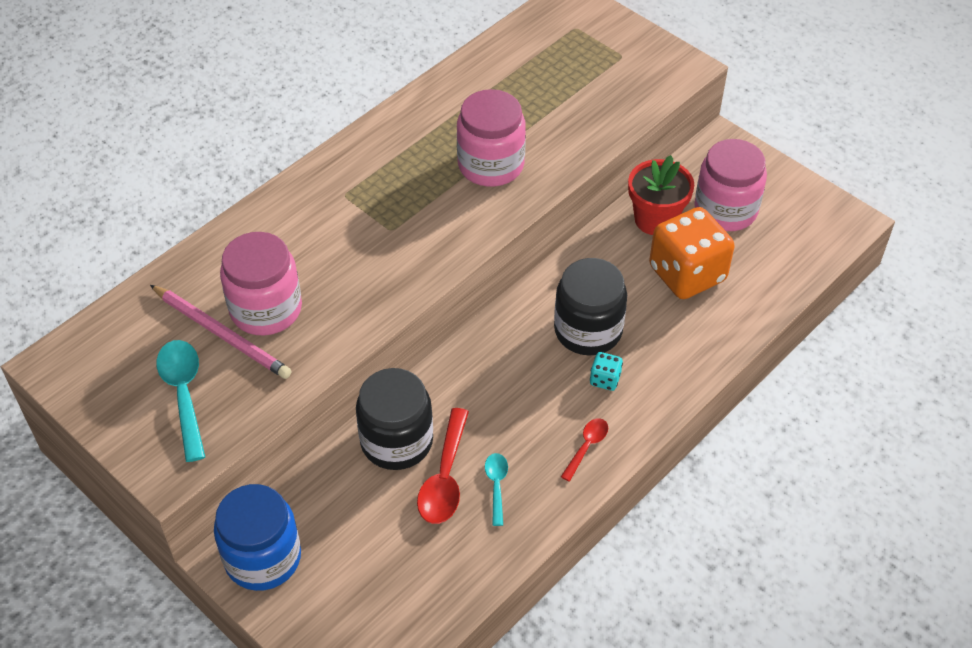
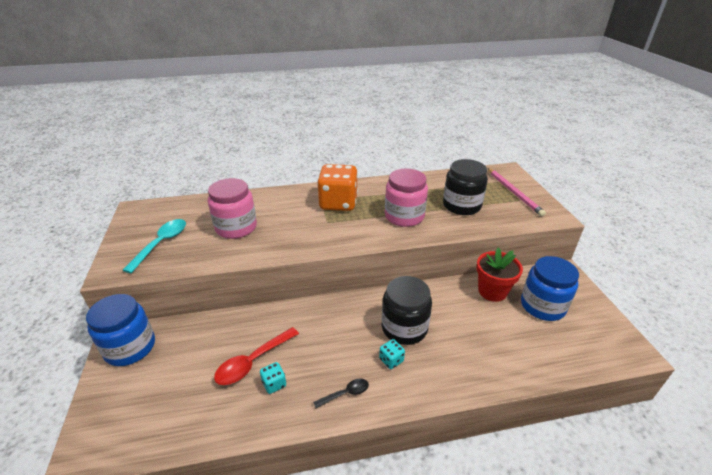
camera: 35 degrees right, 15 degrees down
pink pencil [150,285,292,379] -> pink pencil moved to [488,168,546,217]
black jar [356,368,433,470] -> black jar moved to [443,159,488,215]
turquoise spoon [485,453,508,526] -> turquoise dice [260,362,286,394]
red spoon [561,418,608,482] -> black spoon [313,379,369,408]
orange dice [649,207,735,299] -> orange dice moved to [317,164,358,211]
pink jar [694,139,767,231] -> blue jar [521,256,579,321]

